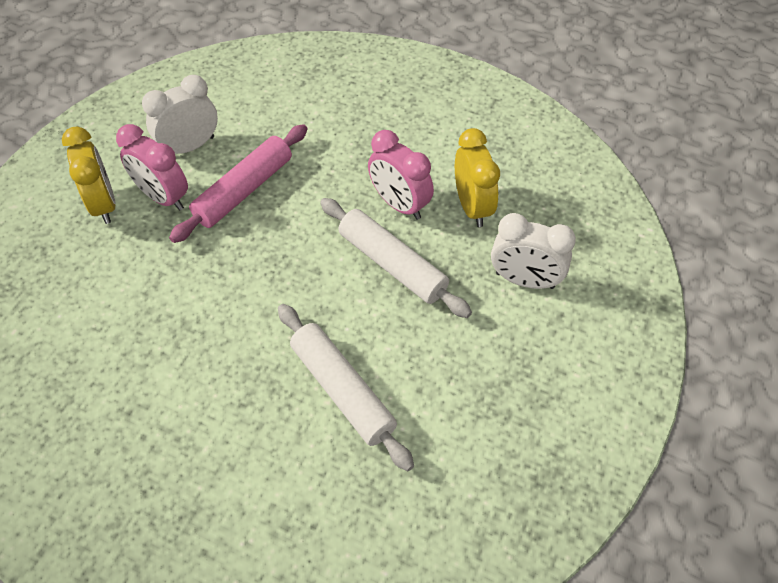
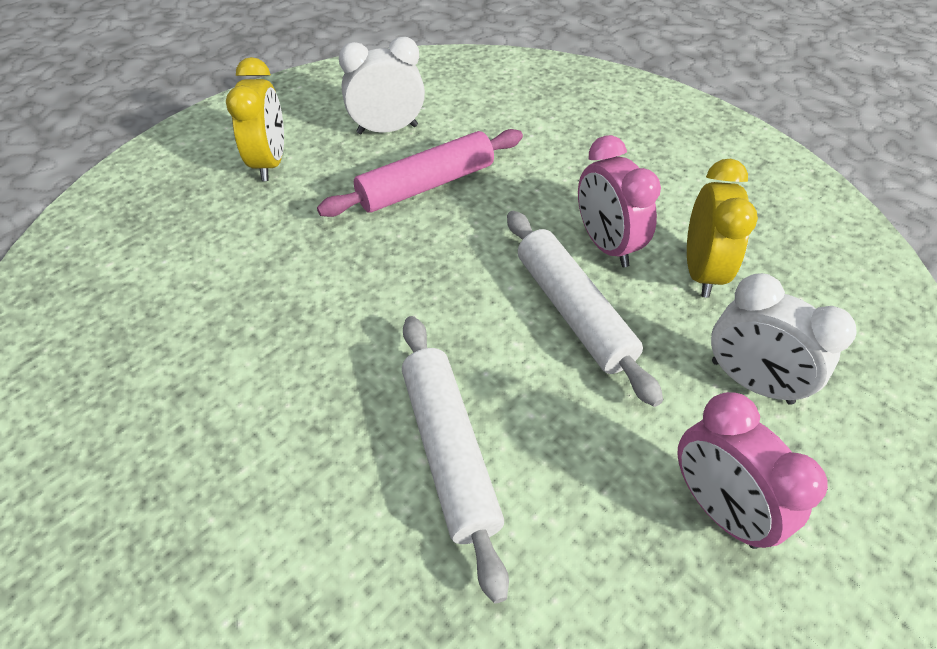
camera: 20 degrees right, 5 degrees down
pink clock [116,124,188,210] -> pink clock moved to [677,392,828,549]

